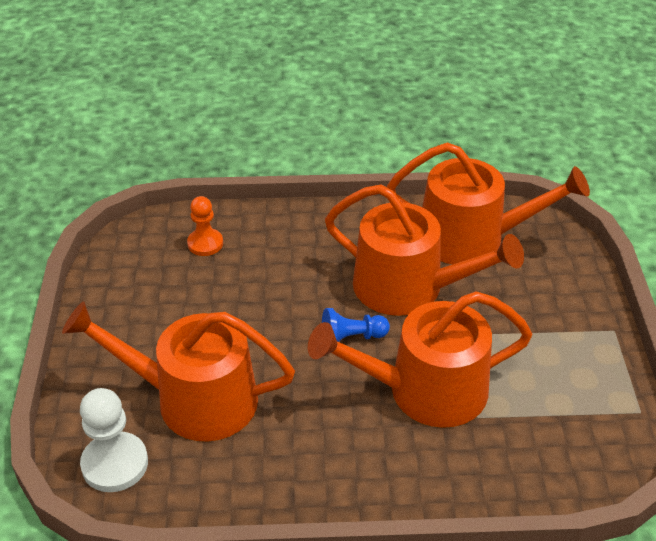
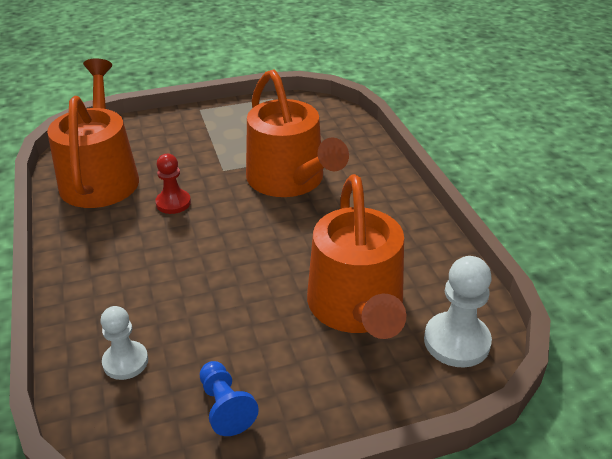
camera: 105 degrees left, 5 degrees down
orange pawn [187,196,223,256] -> white pawn [100,306,148,380]
blue pawn [322,308,390,342] -> blue pawn moved to [200,361,259,436]
orange watering can [325,185,524,316] -> red pawn [155,154,191,214]

